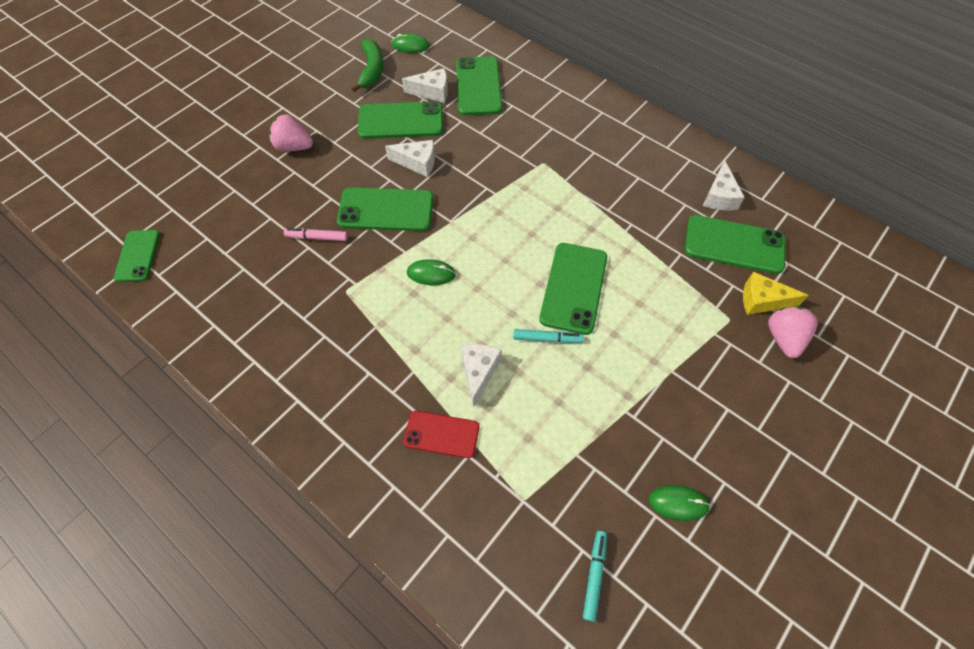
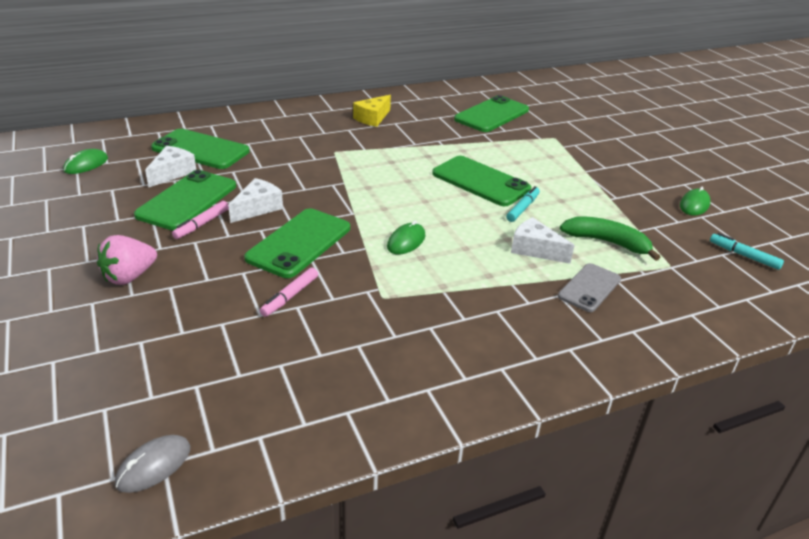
camera: 65 degrees left, 25 degrees down
green phone [114,230,160,282] -> grey mouse [115,435,190,493]
green banana [351,39,383,92] -> green banana moved to [560,216,660,261]
red phone [403,411,479,458] -> grey phone [558,263,621,312]
white cheese [702,160,745,210] -> none
yellow cheese [743,272,808,315] -> yellow cheese moved to [353,95,391,127]
pink strawberry [768,307,818,358] -> none
none -> pink marker [172,201,229,239]

